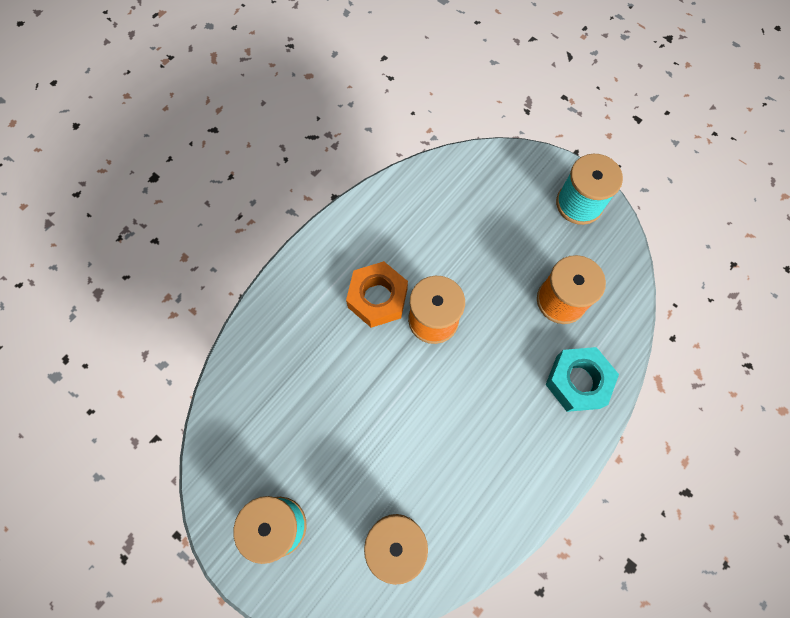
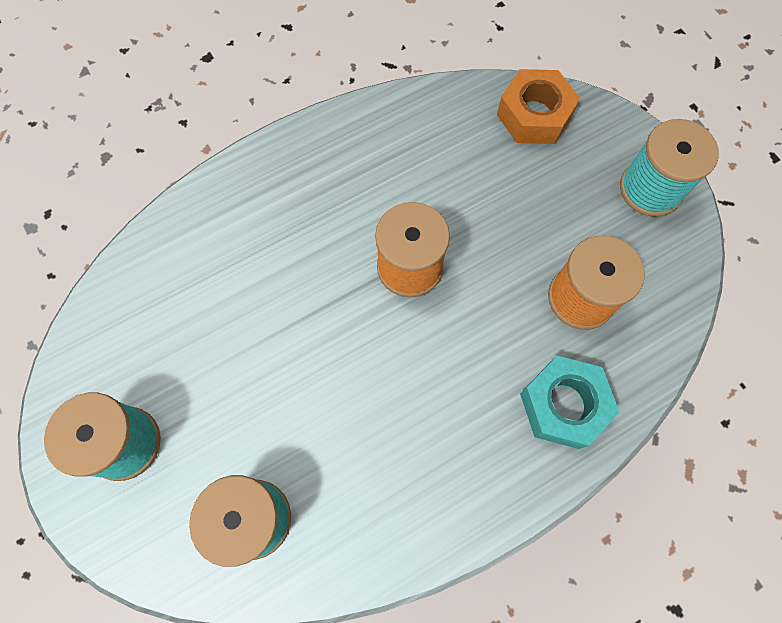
camera: 20 degrees right, 0 degrees up
orange nut [346,261,408,328] -> orange nut moved to [497,69,580,144]

